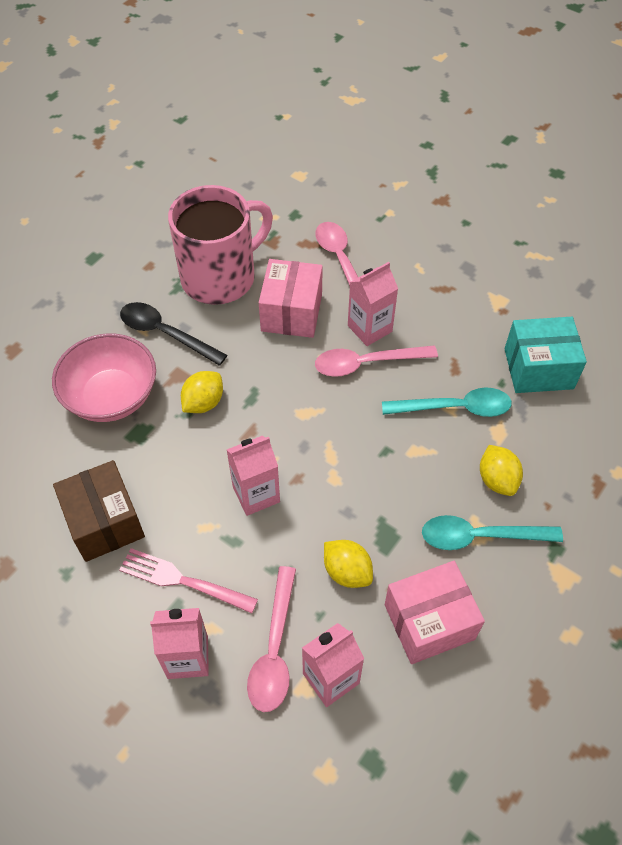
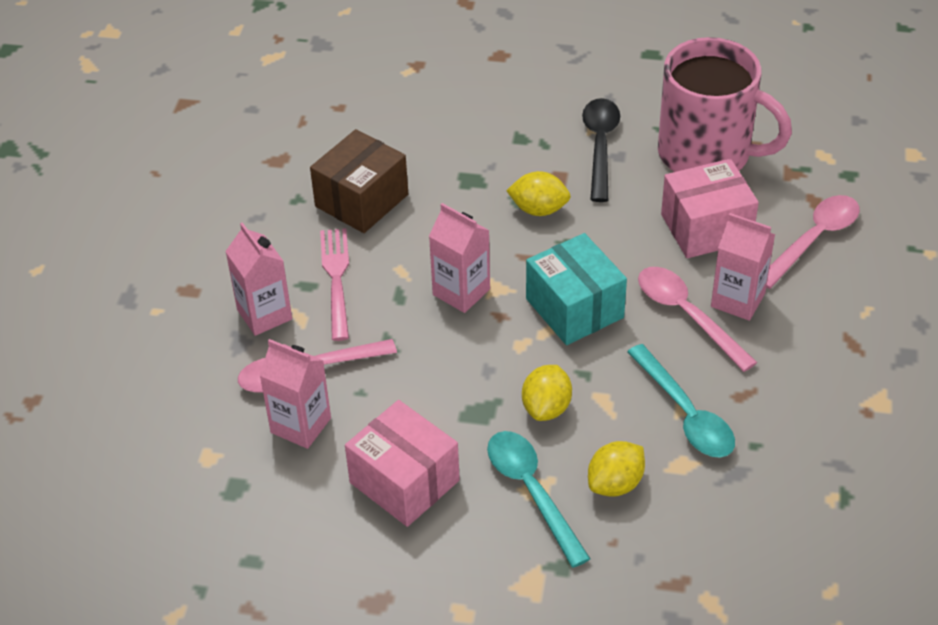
camera: 65 degrees right, 10 degrees down
pink bowl [52,334,156,422] -> none
yellow lemon [324,540,373,588] -> yellow lemon moved to [522,365,572,421]
turquoise box [504,317,587,393] -> turquoise box moved to [526,233,627,345]

